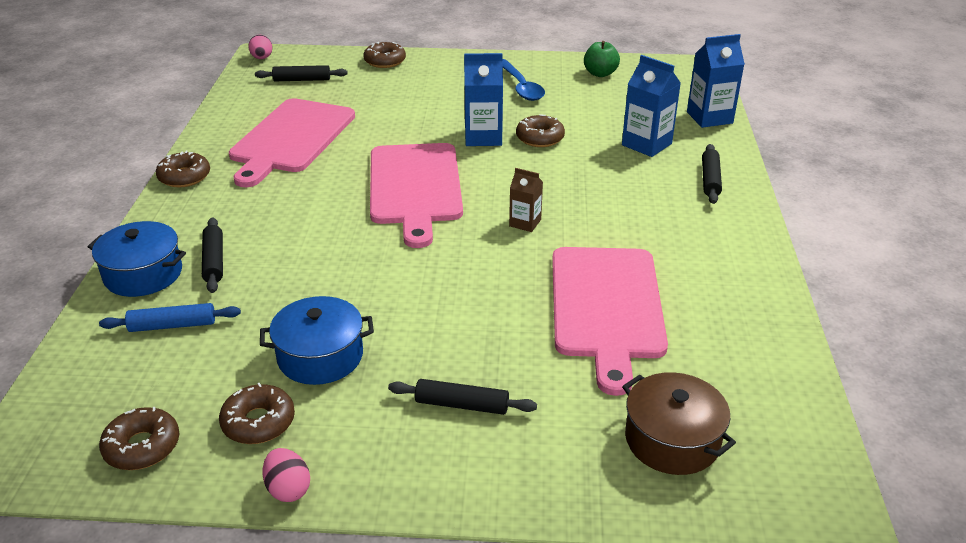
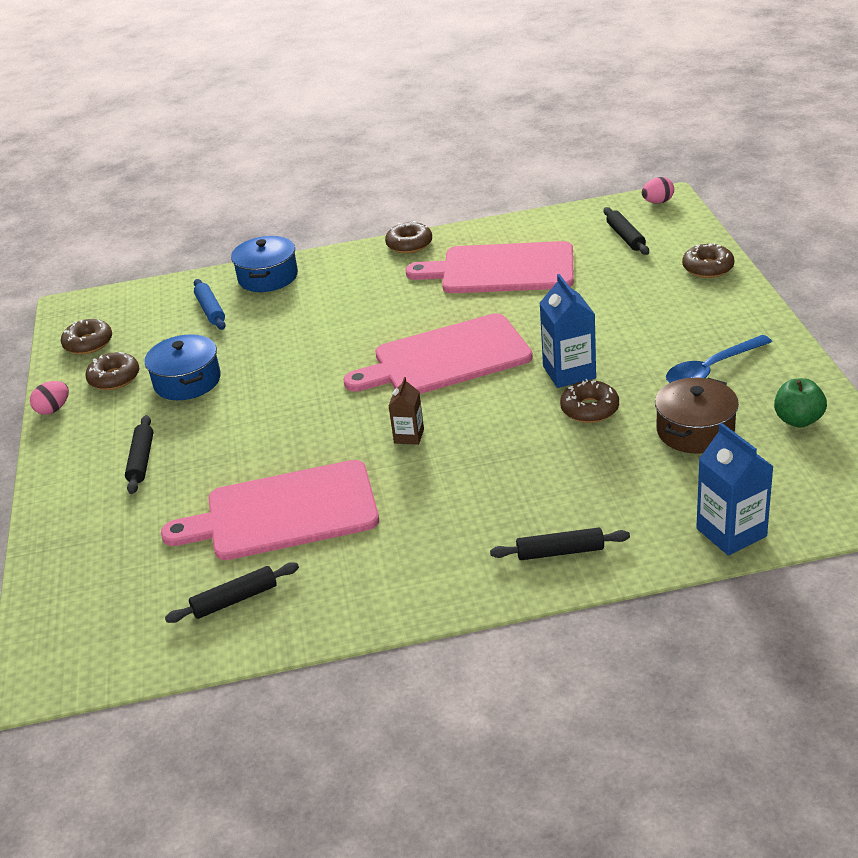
camera: 80 degrees right, 0 degrees up
black rolling pin [202,218,223,293] -> black rolling pin moved to [165,562,299,623]
blue carton [622,55,681,157] -> none
brown pot [622,372,736,475] -> brown pot moved to [655,378,739,453]

